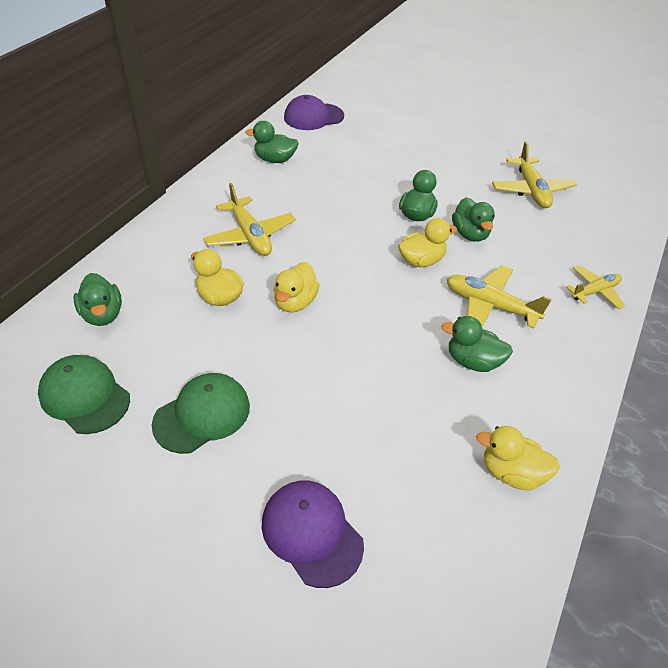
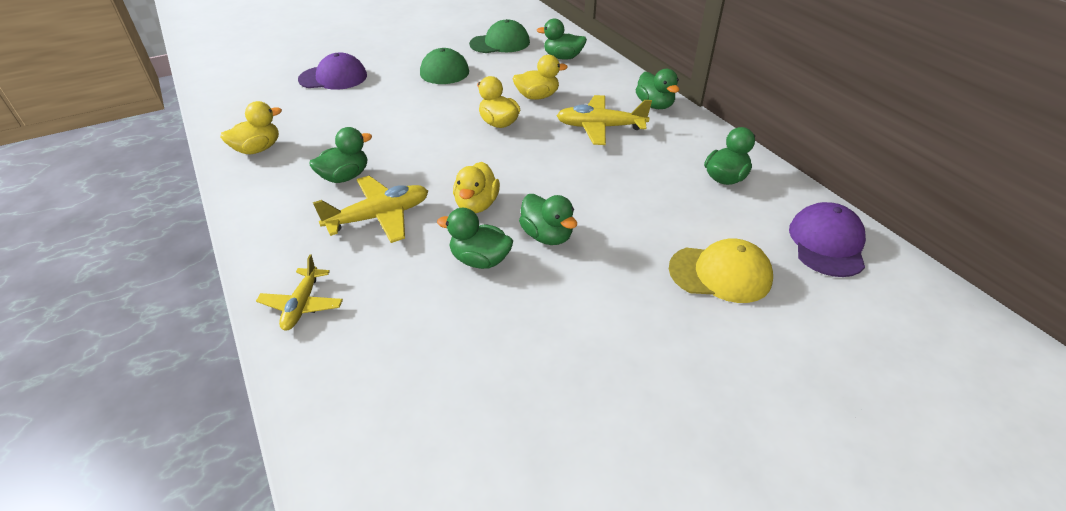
camera: 125 degrees right, 5 degrees down
yellow plane [492,141,577,208] -> none
none -> green duck [635,69,679,109]
none -> yellow cap [669,238,773,303]

